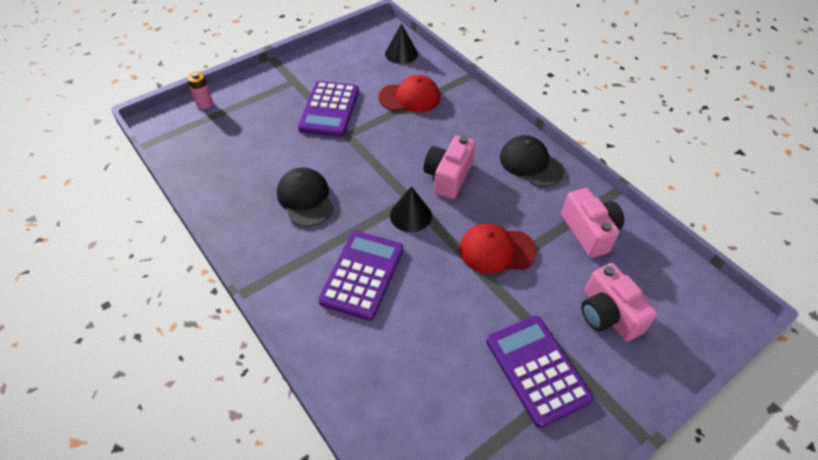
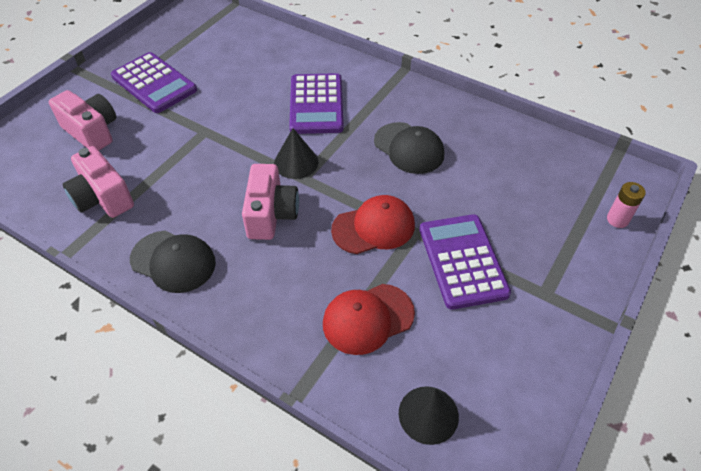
camera: 160 degrees right, 0 degrees up
red cap [459,223,537,274] -> red cap moved to [331,195,415,254]

